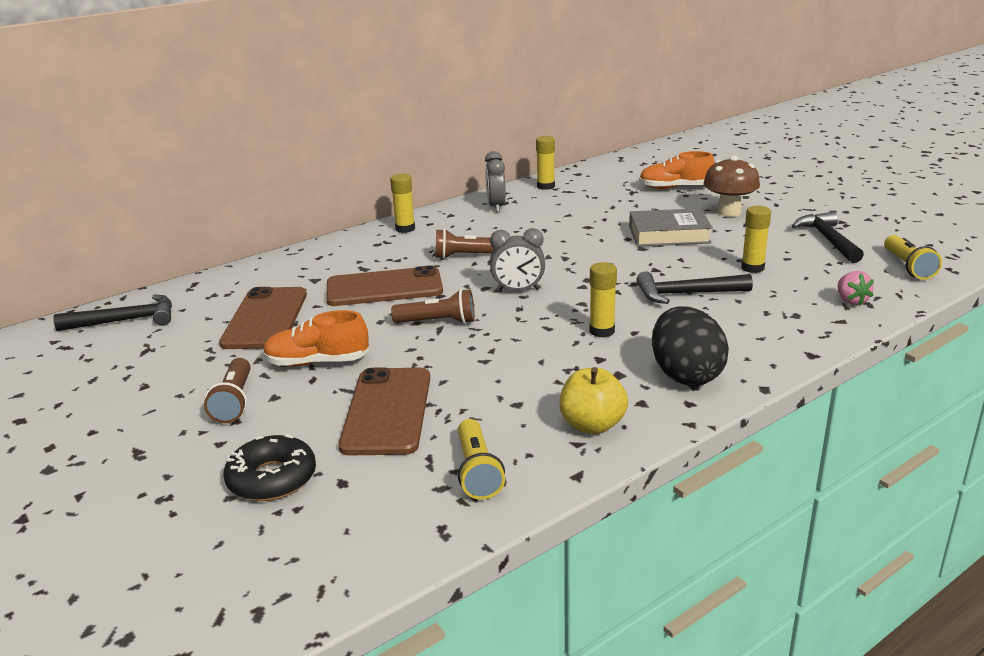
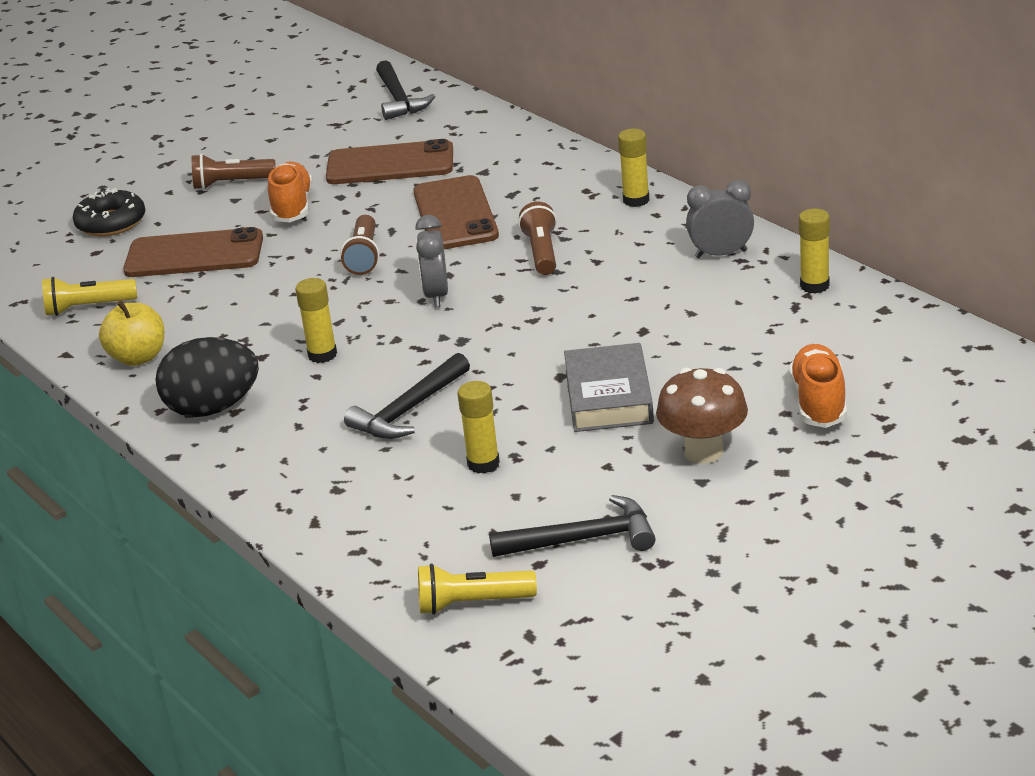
camera: 90 degrees right, 5 degrees up
black hammer [636,271,753,304] -> black hammer turned 135 degrees counterclockwise [344,353,470,439]
pink strawberry [838,271,874,305] -> none

